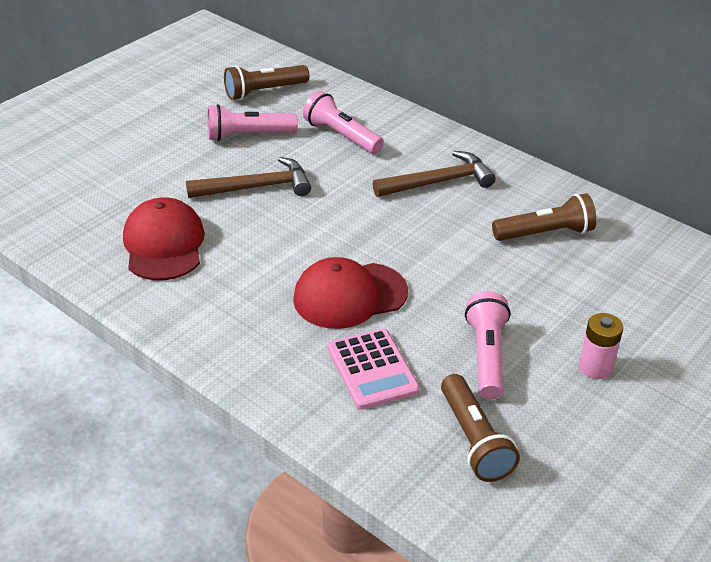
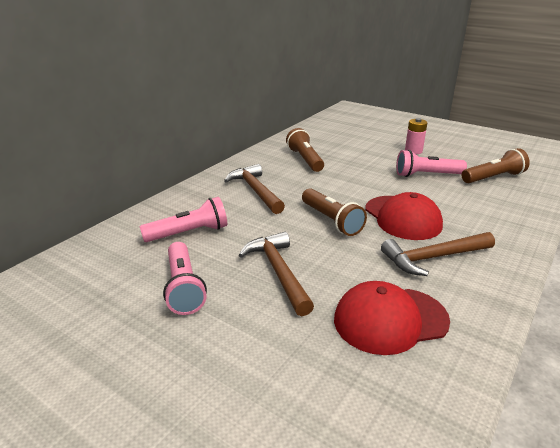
camera: 95 degrees left, 10 degrees down
brown flashlight [224,65,309,100] -> brown flashlight moved to [302,188,367,236]
pink flashlight [303,91,384,154] -> pink flashlight turned 150 degrees counterclockwise [140,197,227,242]
pink calculator [328,328,420,410] -> none
none -> brown hammer [381,232,495,276]

